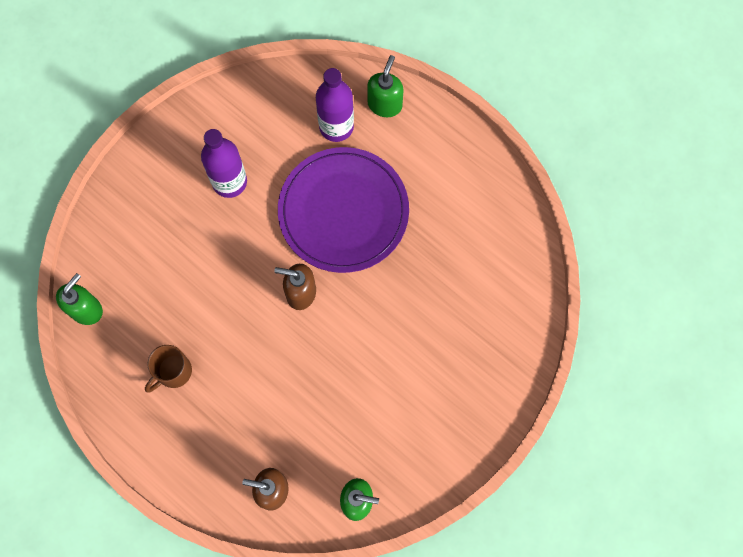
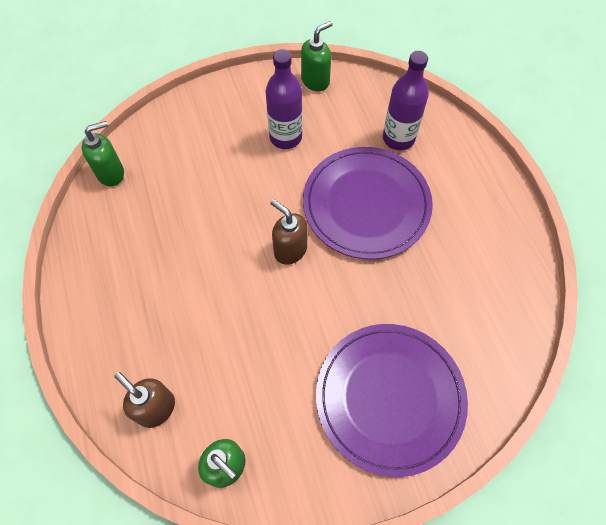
camera: 30 degrees right, 10 degrees down
brown mug [145,345,192,392] -> none
green soap dispenser [367,55,404,117] -> green soap dispenser moved to [301,21,333,91]
none -> purple plate [316,324,468,477]

